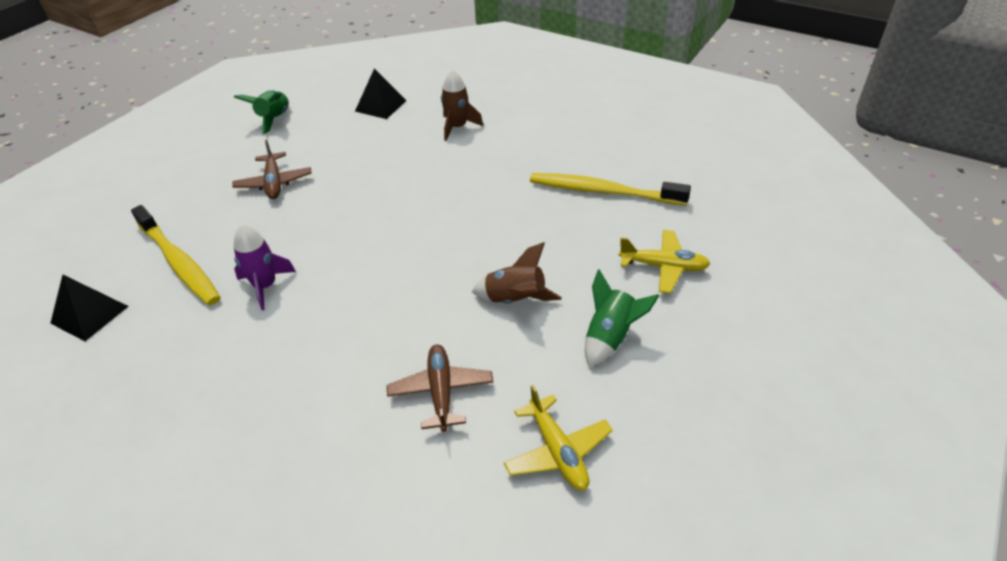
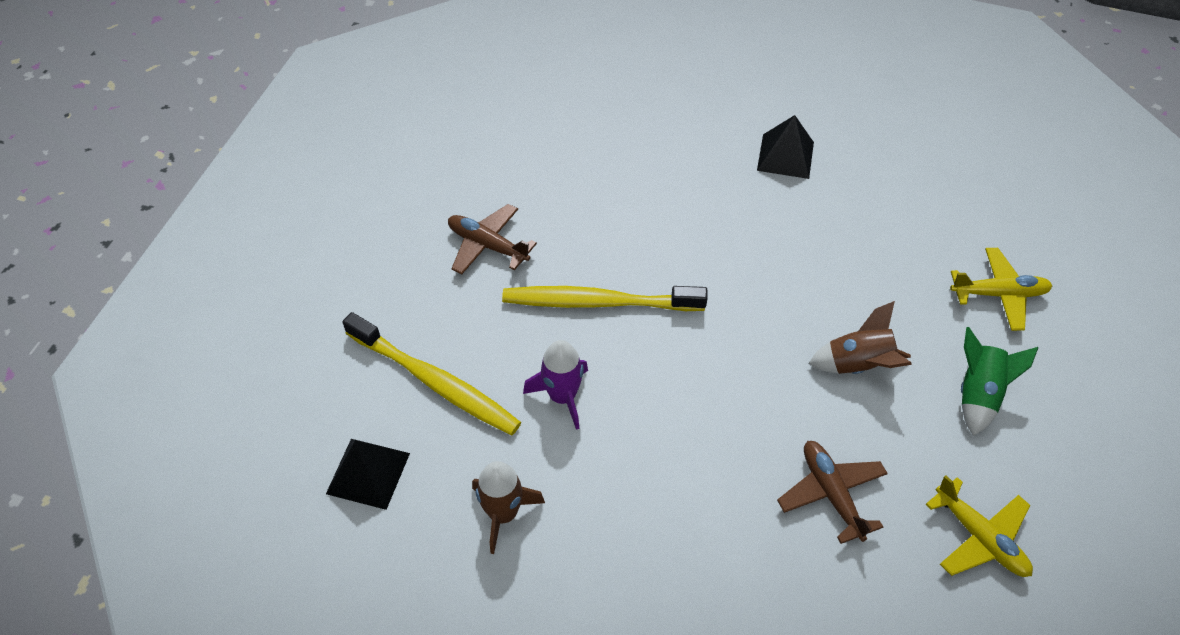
camera: 15 degrees left, 10 degrees up
brown plane [232,140,312,199] -> brown plane turned 150 degrees clockwise [448,204,537,275]
green rocket [234,90,289,135] -> none
black pyramid [355,69,406,119] -> black pyramid moved to [757,115,814,179]
brown rocket [441,70,483,141] -> brown rocket moved to [472,461,545,554]
yellow toothbrush [530,173,691,205] -> yellow toothbrush moved to [502,286,708,311]

